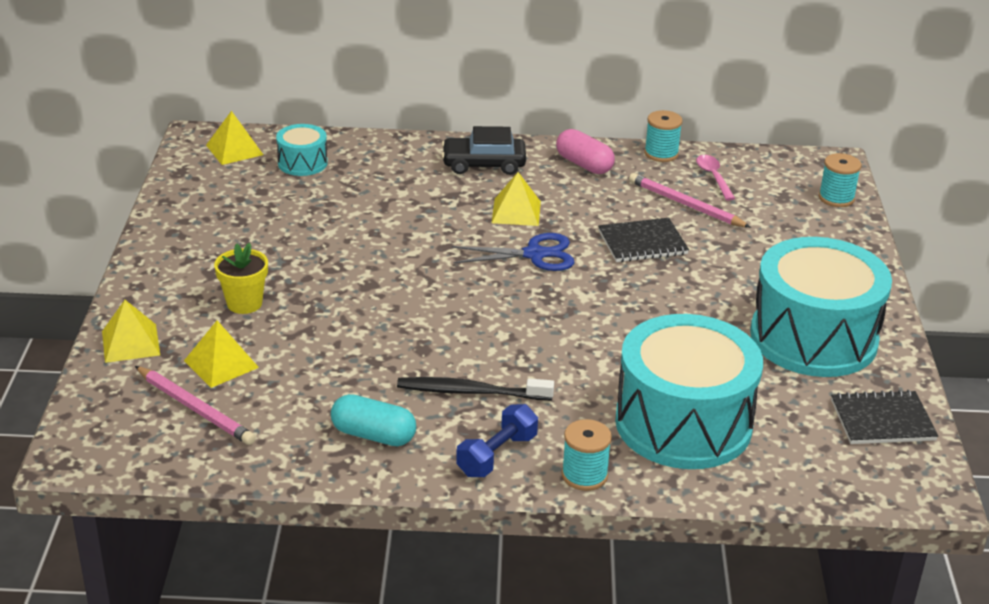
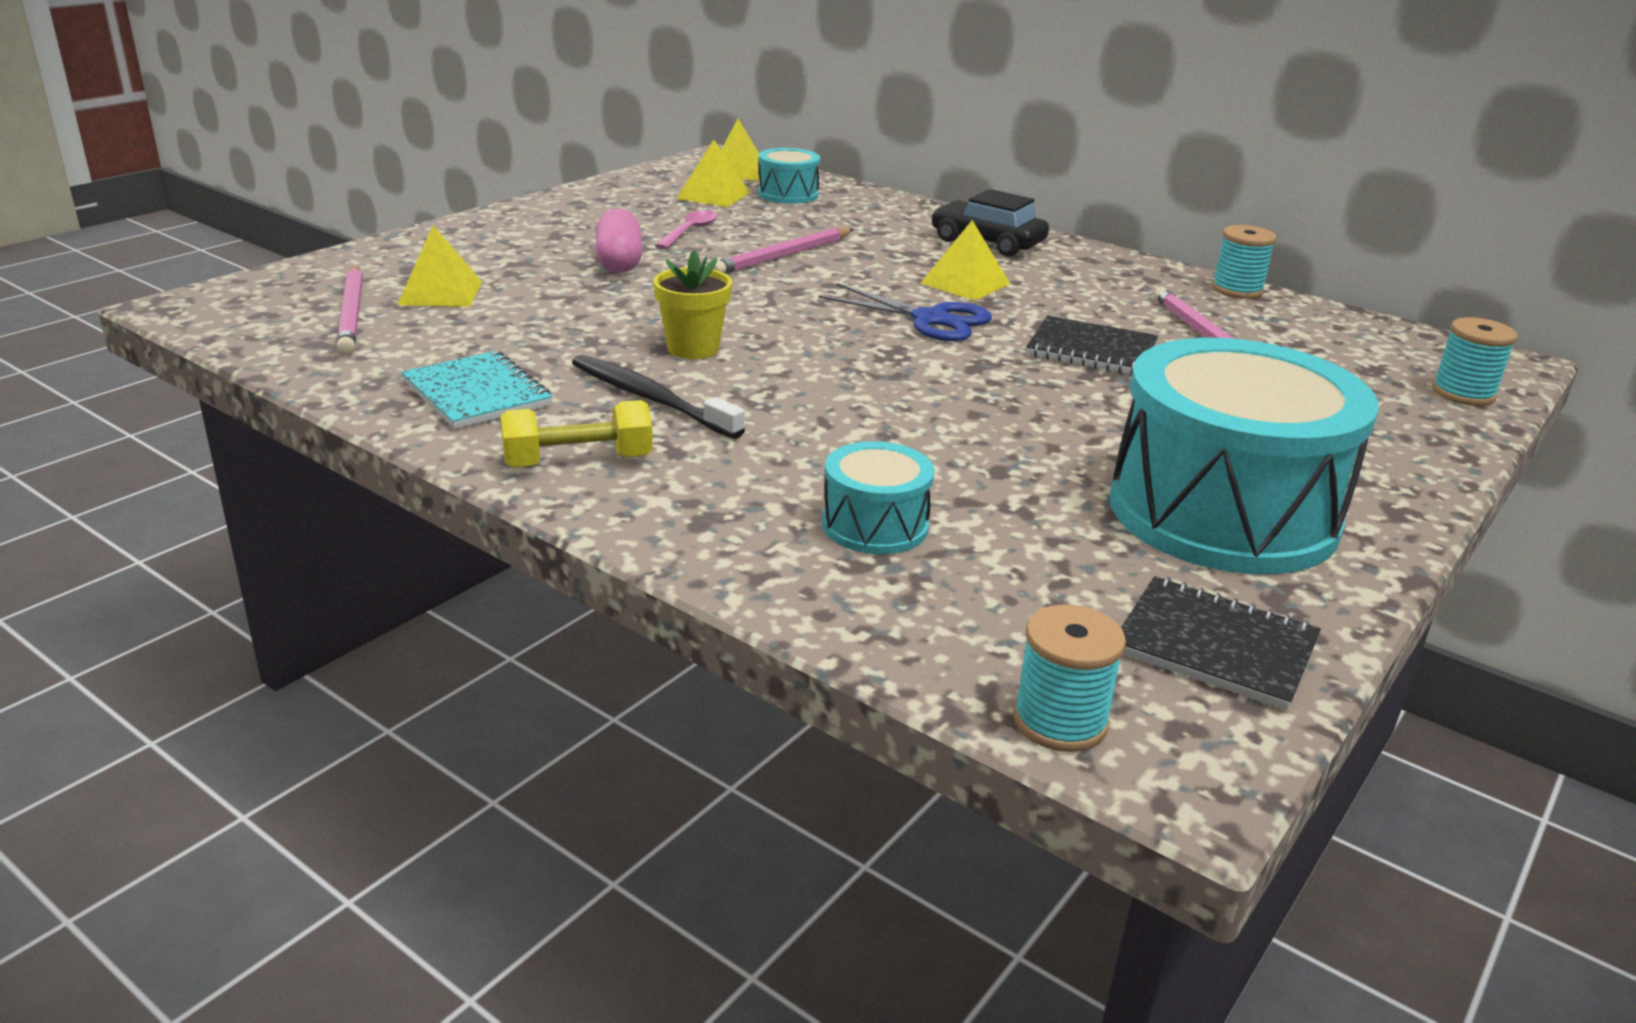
camera: 35 degrees right, 5 degrees down
yellow pyramid [102,300,160,363] -> yellow pyramid moved to [676,140,750,207]
yellow flower pot [214,243,268,314] -> yellow flower pot moved to [653,250,732,359]
turquoise capsule [331,394,416,446] -> turquoise notebook [401,351,553,429]
blue dumbbell [456,404,538,477] -> yellow dumbbell [500,400,653,468]
pink capsule [556,129,615,174] -> pink capsule moved to [596,208,642,273]
turquoise spool [562,419,612,491] -> turquoise spool moved to [1013,604,1126,752]
turquoise drum [615,314,763,469] -> turquoise drum [822,441,935,554], size x0.46
pink spoon [696,155,735,201] -> pink spoon moved to [655,210,718,249]
none -> pink pencil [713,228,854,274]

